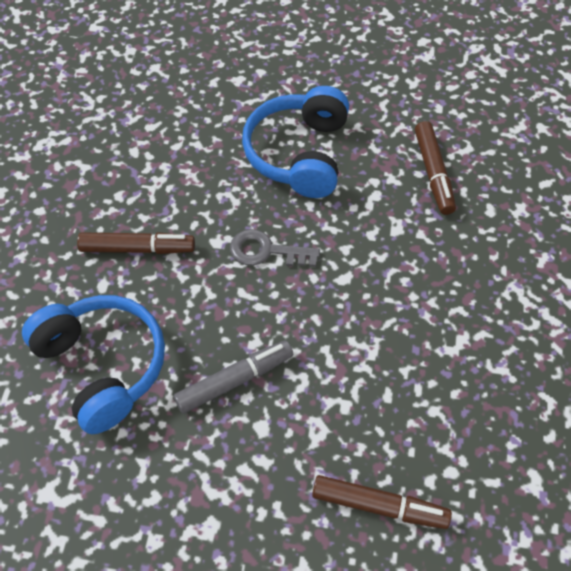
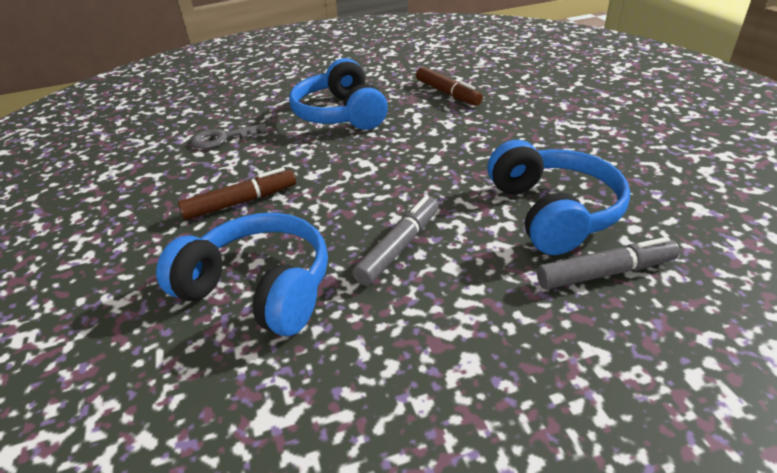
camera: 25 degrees left, 20 degrees down
grey key [230,229,320,267] -> grey key moved to [191,123,267,149]
brown marker [312,475,452,529] -> grey marker [537,237,680,290]
none -> blue headphones [487,140,630,255]

